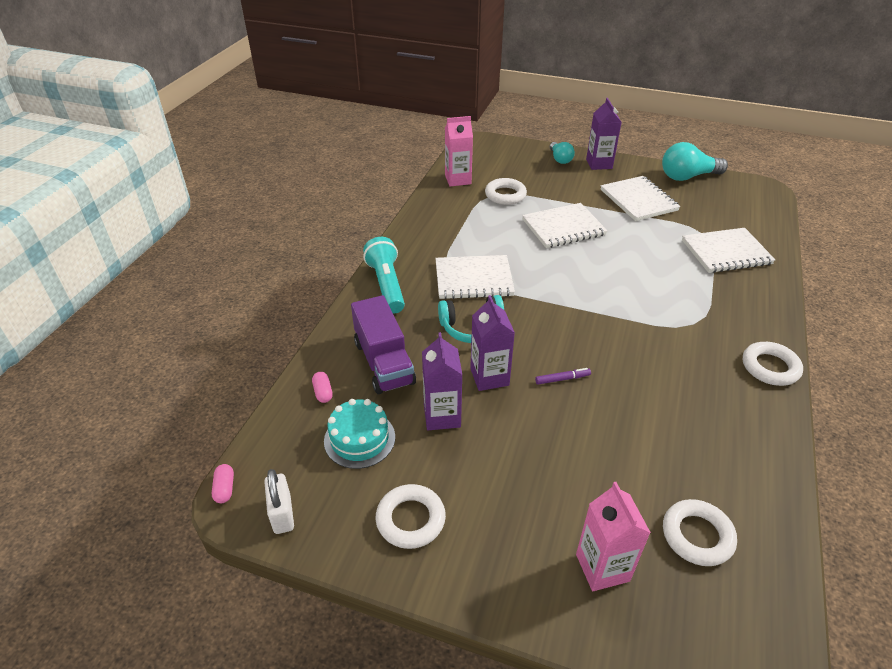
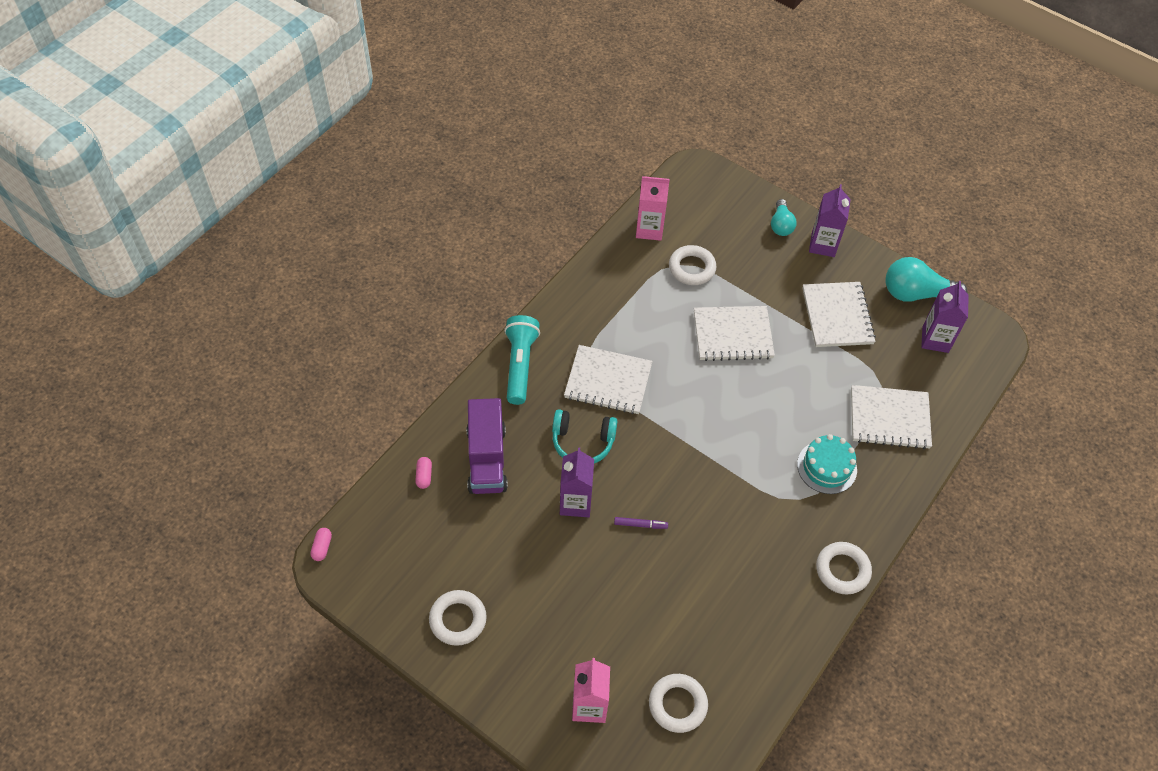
camera: 15 degrees right, 15 degrees up
white padlock [264,469,294,534] -> none
turquoise cake [324,399,395,469] -> turquoise cake moved to [797,434,857,494]
purple carton [422,332,462,430] -> purple carton moved to [921,281,969,353]

